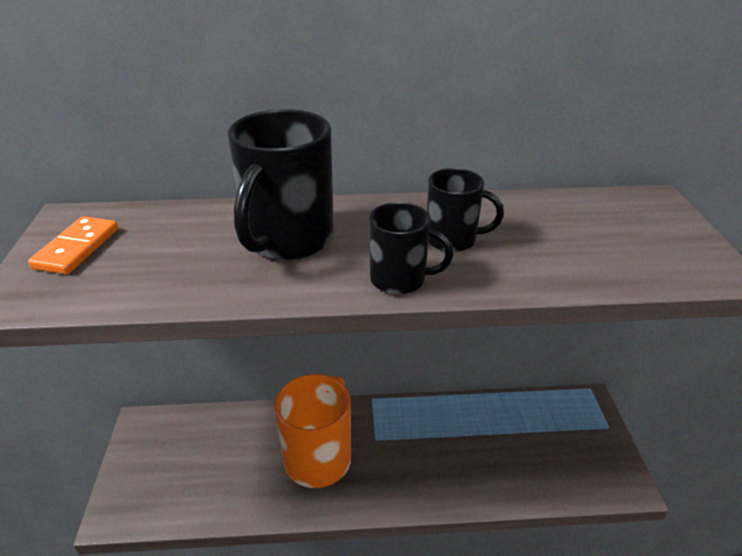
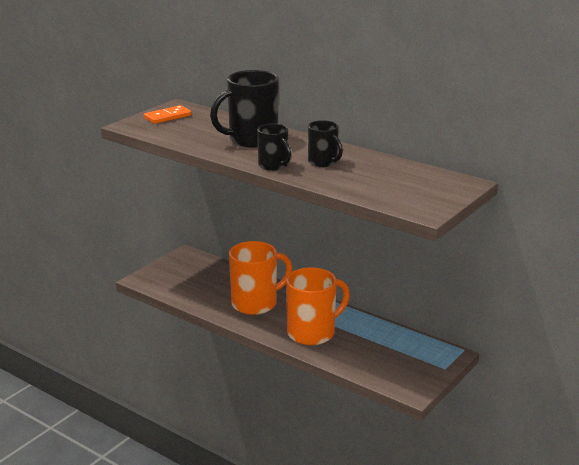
camera: 40 degrees right, 10 degrees down
none -> orange mug [286,267,350,345]

